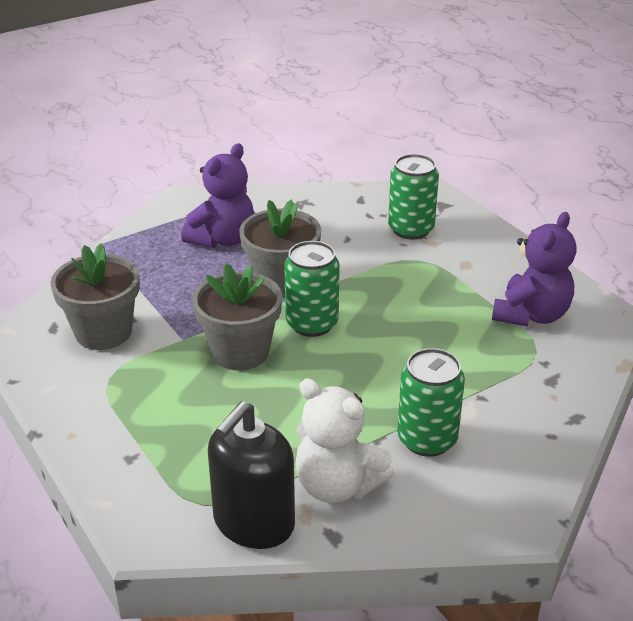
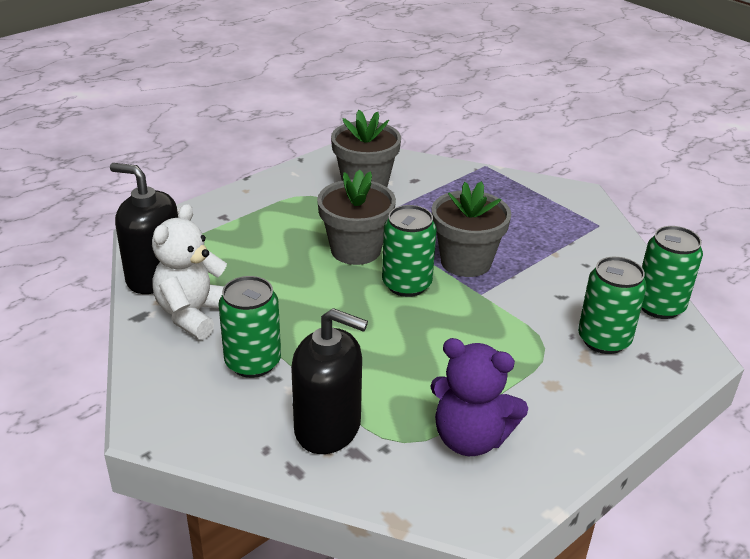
camera: 80 degrees right, 0 degrees up
purple teddy bear [181,143,254,248] -> none
none -> black soap dispenser [291,308,368,454]
none -> green can [641,226,703,319]

